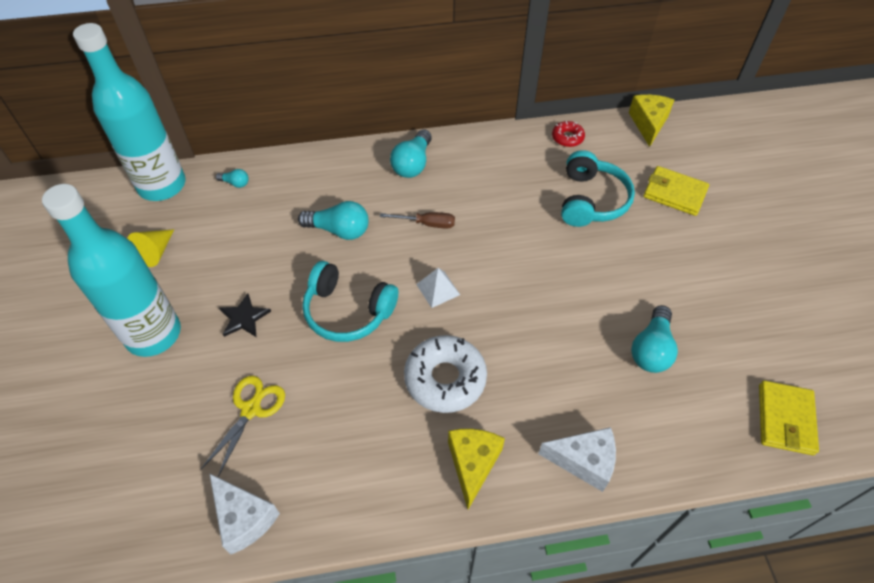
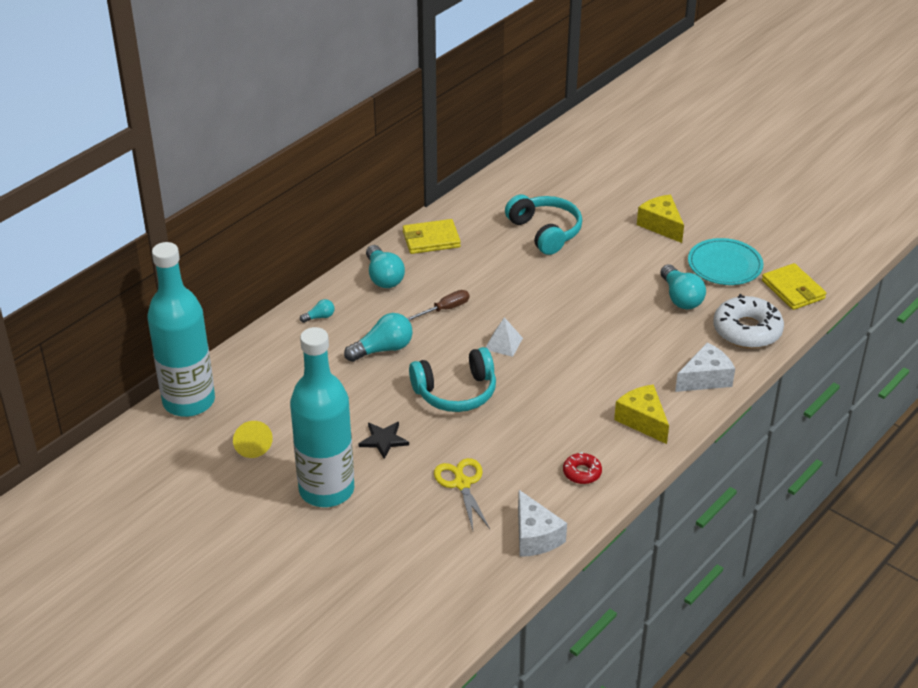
camera: 40 degrees left, 15 degrees down
white cheese [209,473,280,554] -> white cheese turned 60 degrees clockwise [518,490,567,557]
turquoise light bulb [216,169,249,188] -> turquoise light bulb moved to [300,299,334,323]
white donut [404,335,487,413] -> white donut moved to [713,294,784,349]
red donut [552,121,585,147] -> red donut moved to [563,452,602,484]
yellow cheese [629,95,674,147] -> yellow cheese moved to [637,195,684,243]
yellow wallet [643,166,709,216] -> yellow wallet moved to [403,219,461,254]
none -> turquoise plate [688,238,763,285]

